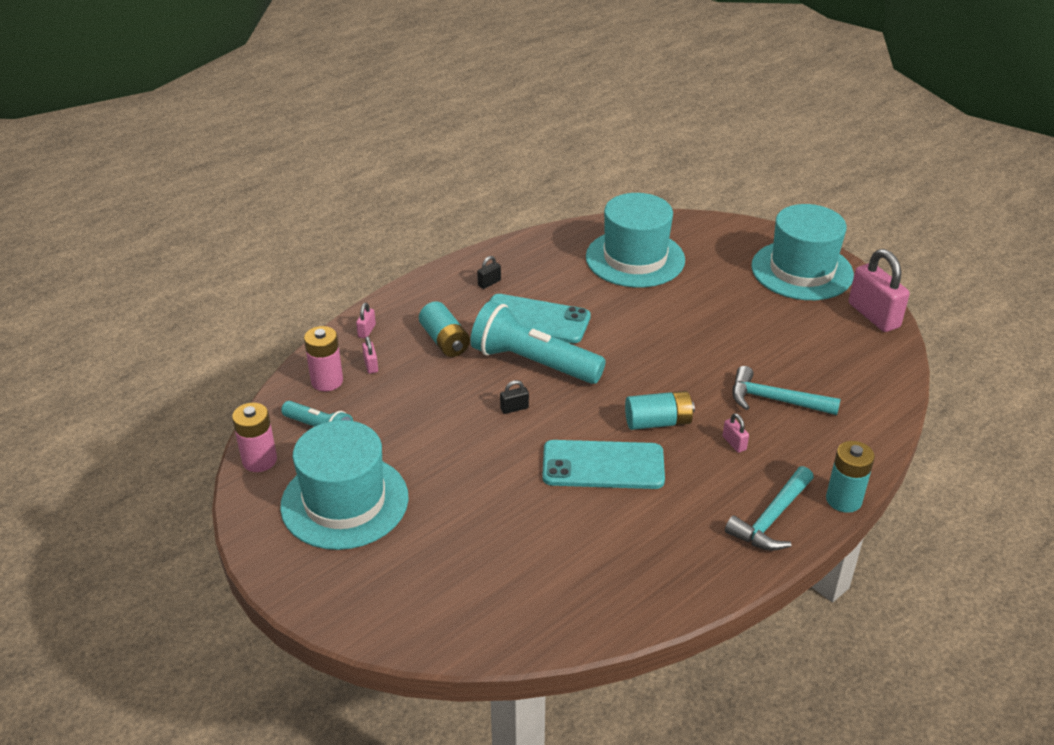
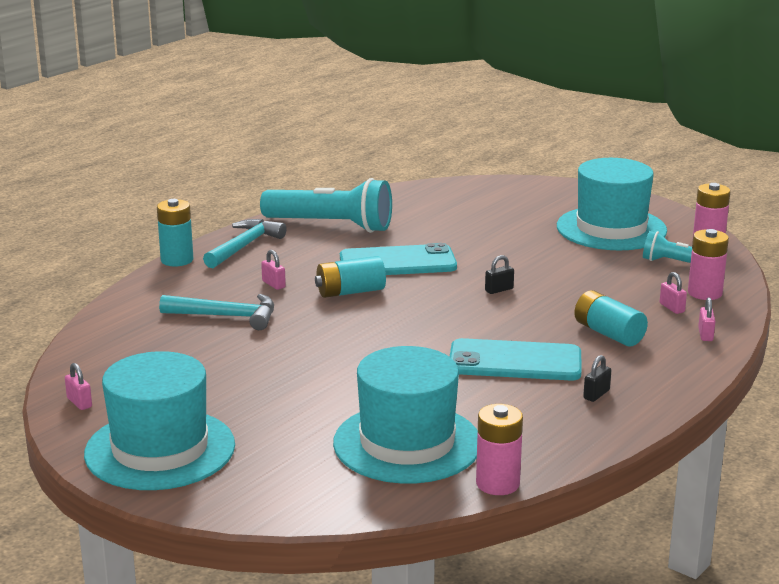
camera: 170 degrees right, 15 degrees down
turquoise flashlight [470,301,606,384] -> turquoise flashlight moved to [260,178,392,233]
pink padlock [849,249,910,332] -> pink padlock [65,363,92,410], size x0.43
none -> pink battery [476,404,523,495]

